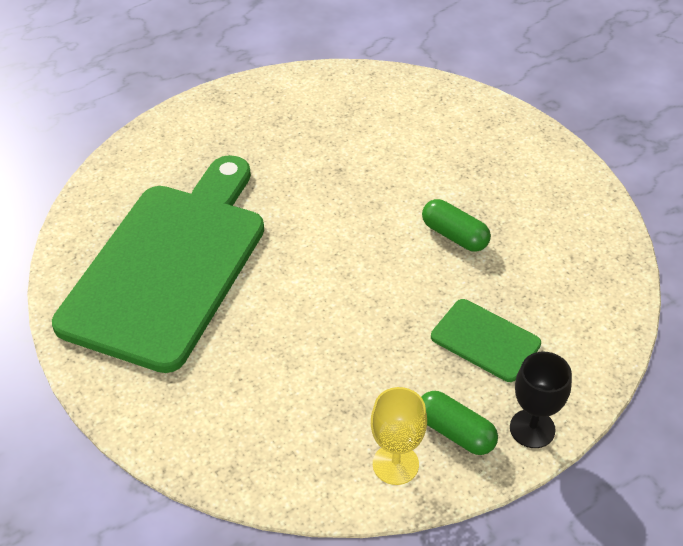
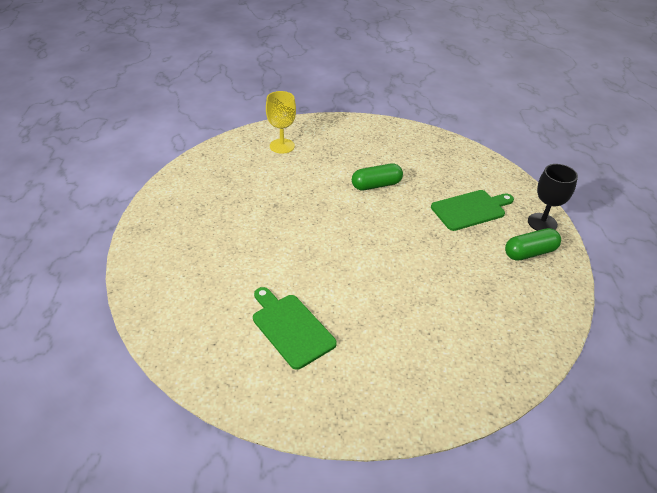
camera: 60 degrees left, 5 degrees down
green cutting board [52,155,264,373] -> green cutting board [253,287,337,370], size x0.43
yellow goblet [371,387,427,485] -> yellow goblet moved to [266,91,296,154]

